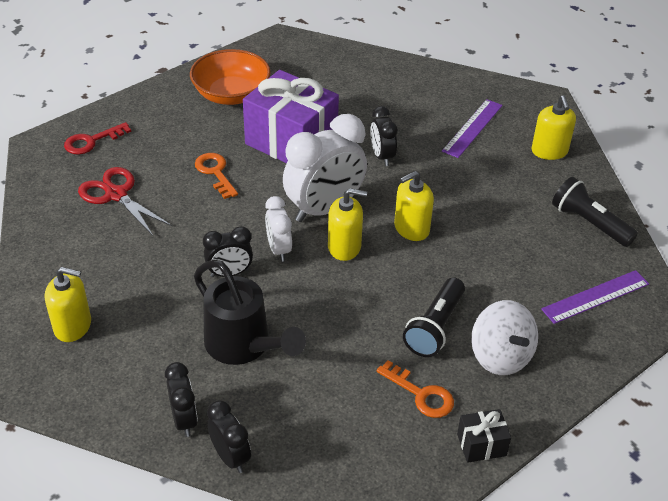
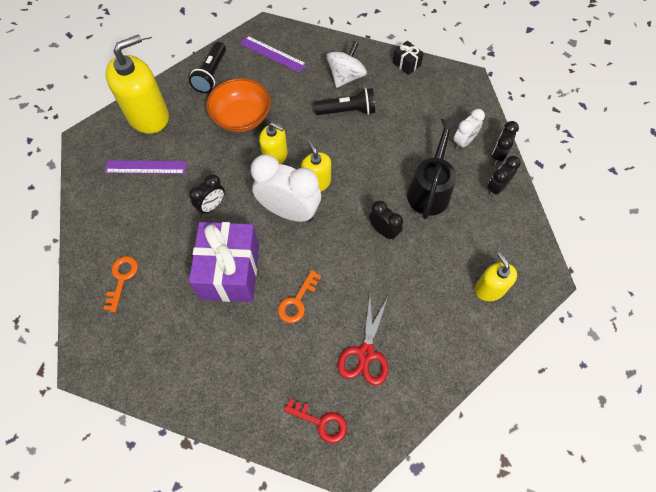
camera: 120 degrees left, 20 degrees up
orange bowl [190,49,271,105] -> orange bowl moved to [206,78,271,132]
white clock [265,196,292,262] -> white clock moved to [453,109,485,150]
orange key [377,360,454,418] -> orange key moved to [104,256,138,312]
yellow soap dispenser [532,95,576,160] -> yellow soap dispenser [105,34,169,134], size x1.78

